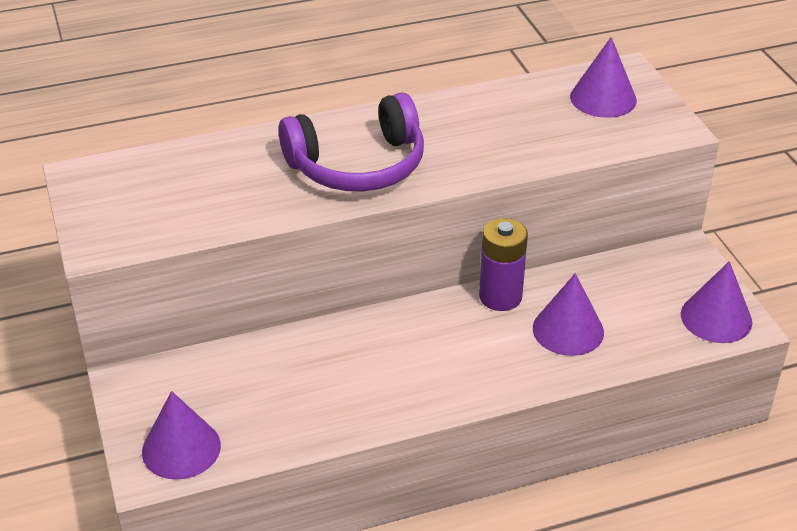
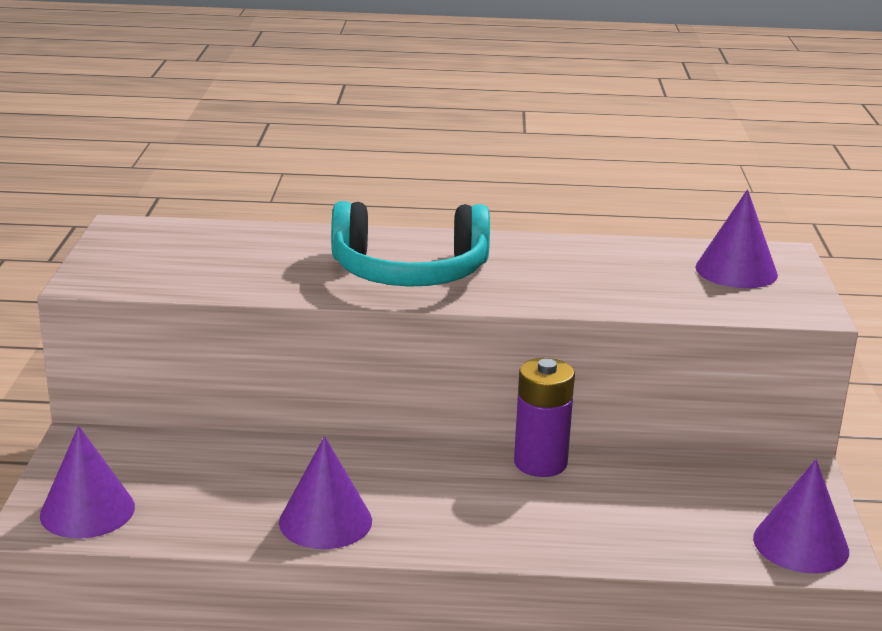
camera: 20 degrees right, 15 degrees down
purple headphones [279,92,424,191] -> turquoise headphones [331,201,490,287]
purple cone [533,273,604,356] -> purple cone moved to [279,436,372,549]

